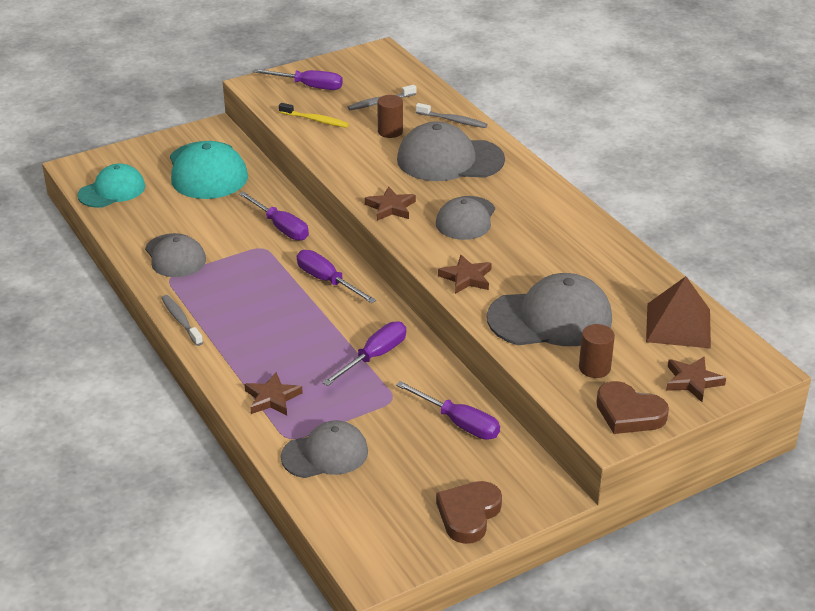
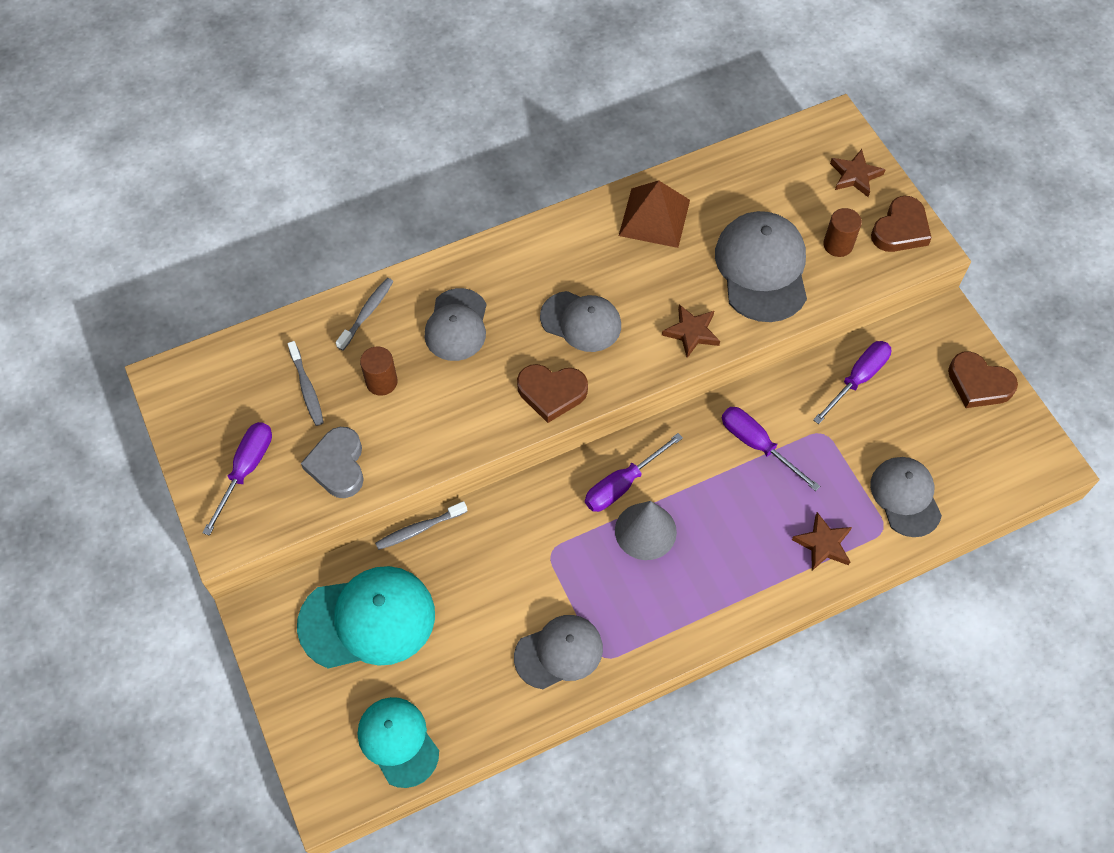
camera: 85 degrees left, 25 degrees up
grey toothbrush [161,295,203,346] -> grey toothbrush moved to [375,501,467,550]
purple screwdriver [239,191,309,241] -> none
yellow toothbrush [279,103,349,128] -> grey heart [301,427,364,498]
brown star [365,187,416,221] -> brown heart [517,364,588,423]
grey cap [397,121,505,181] -> grey cap [425,288,487,361], size x0.66
brown pyramid [646,276,711,348] -> brown pyramid moved to [619,180,690,248]
none -> grey cone [615,501,677,560]

